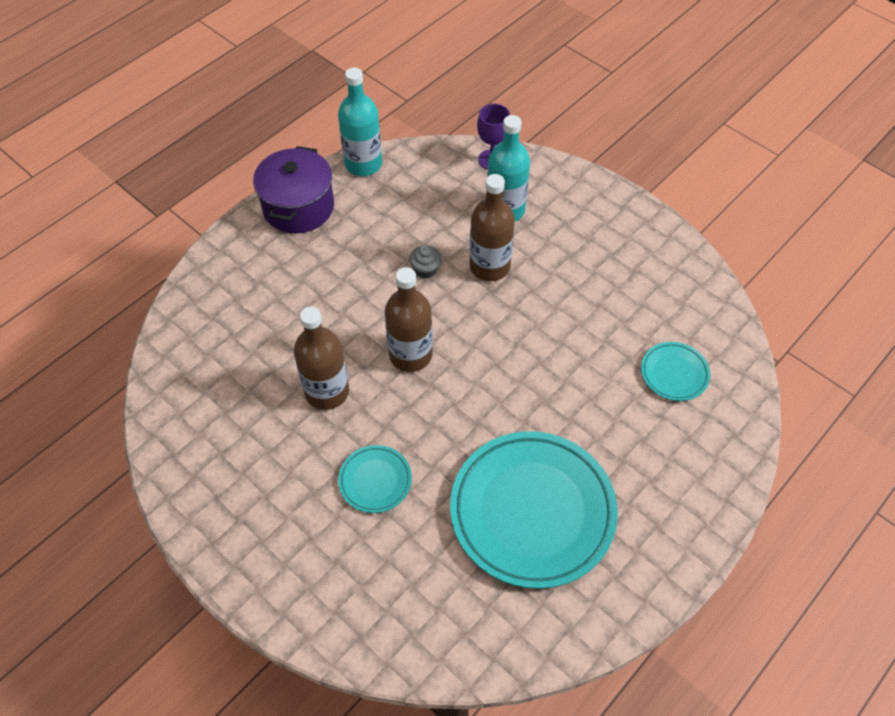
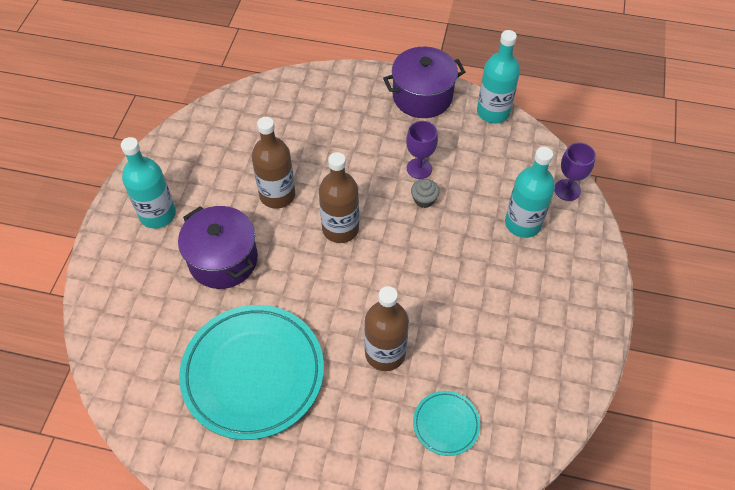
camera: 60 degrees right, 0 degrees up
turquoise plate [338,445,412,513] -> purple pot [178,206,258,289]
brown bottle [469,174,515,281] -> brown bottle moved to [364,286,409,371]
none -> turquoise bottle [121,137,176,229]
none -> purple goblet [406,121,438,179]

